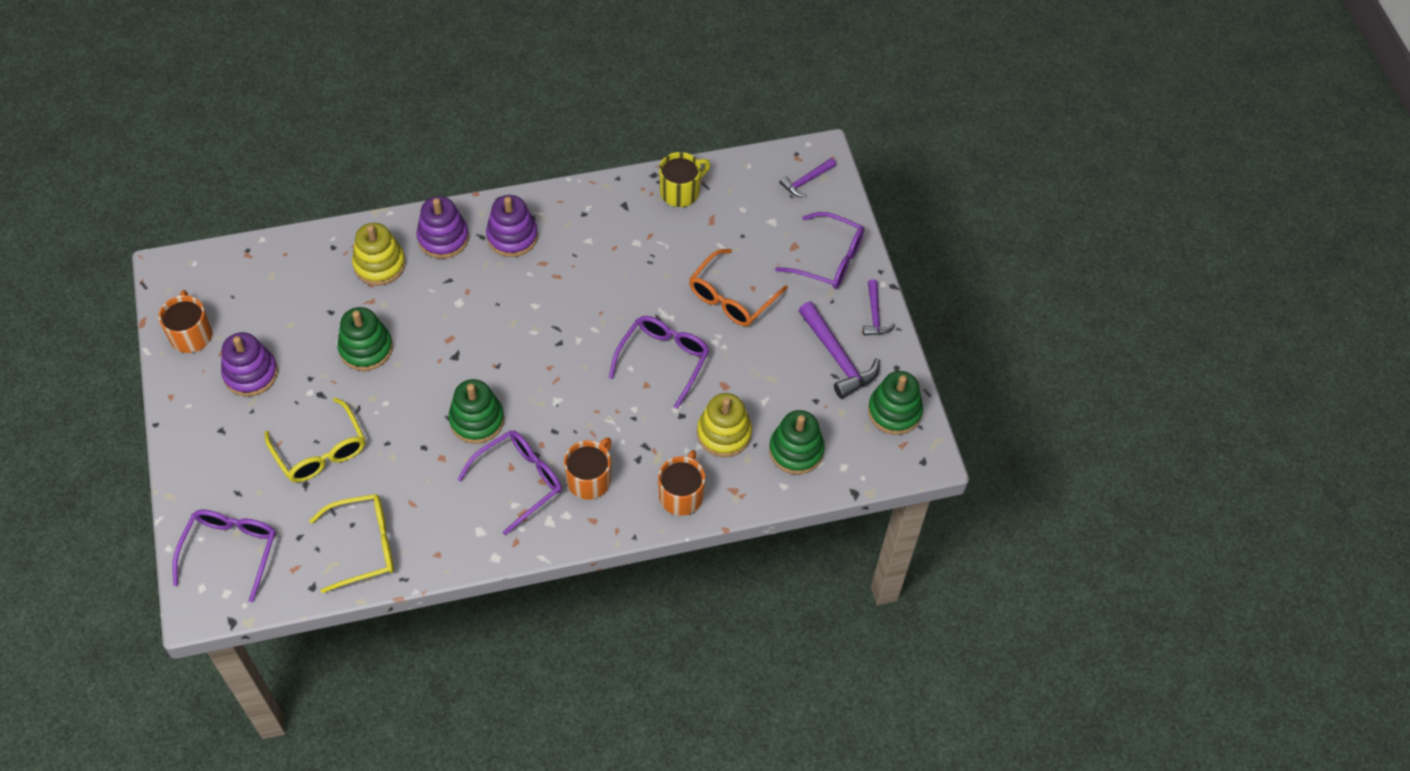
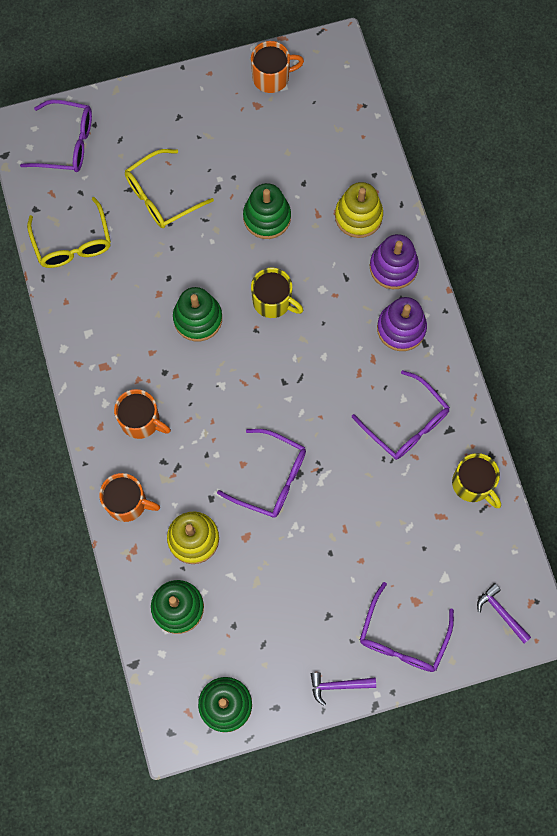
camera: 90 degrees right, 15 degrees up
purple stacking toy [221,332,278,397] -> none
purple glasses [457,430,562,535] -> purple glasses moved to [352,370,450,460]
orange glasses [689,249,788,326] -> none
purple hammer [798,302,880,399] -> none
none -> yellow mug [251,268,303,318]

